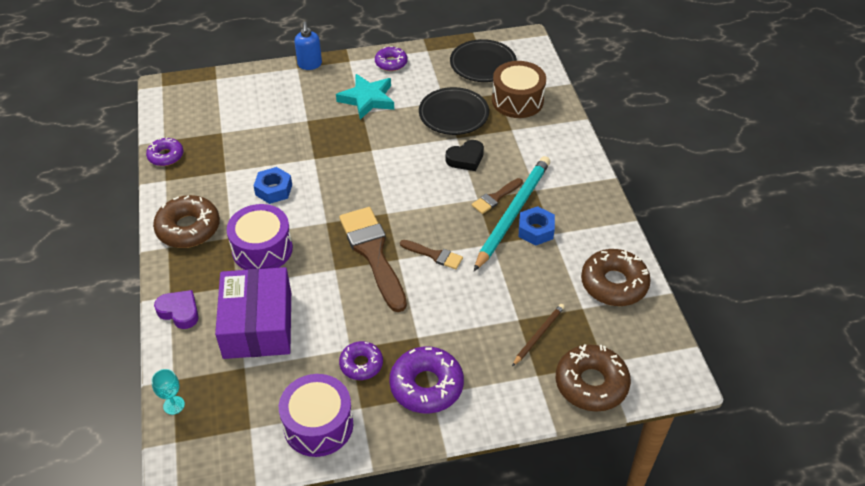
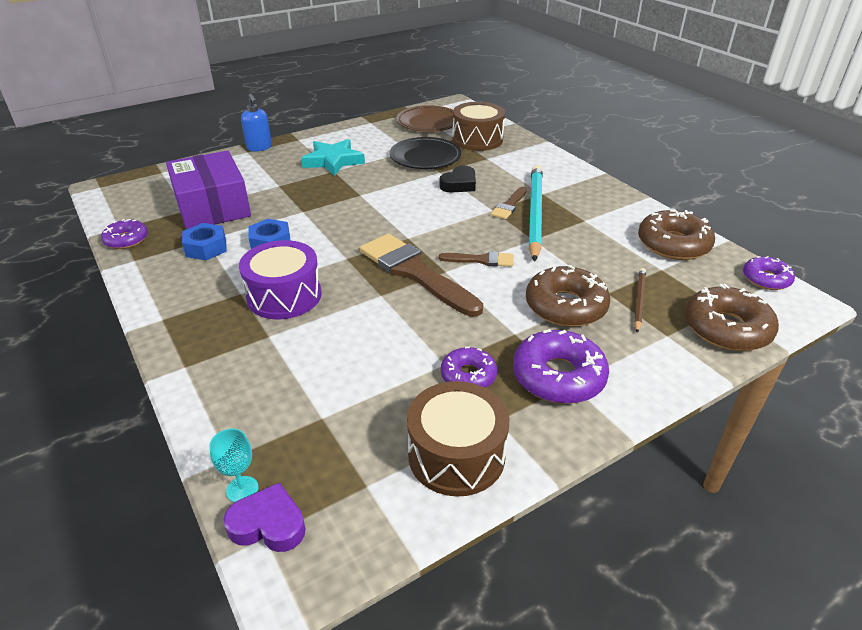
camera: 20 degrees left, 10 degrees down
brown donut [153,195,220,248] -> brown donut moved to [526,265,610,327]
purple heart [154,290,199,329] -> purple heart moved to [223,482,305,552]
purple box [215,267,291,359] -> purple box moved to [166,151,251,230]
purple drum [279,374,353,457] -> brown drum [407,381,509,497]
purple donut [375,46,407,71] -> purple donut moved to [743,256,795,290]
black plate [450,39,517,82] -> brown plate [396,105,454,132]
blue nut [519,206,555,246] -> blue nut moved to [182,223,227,261]

